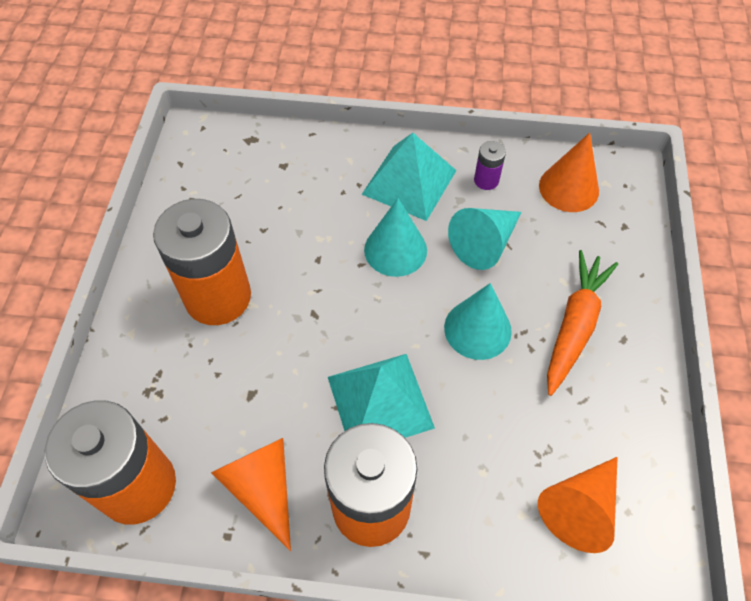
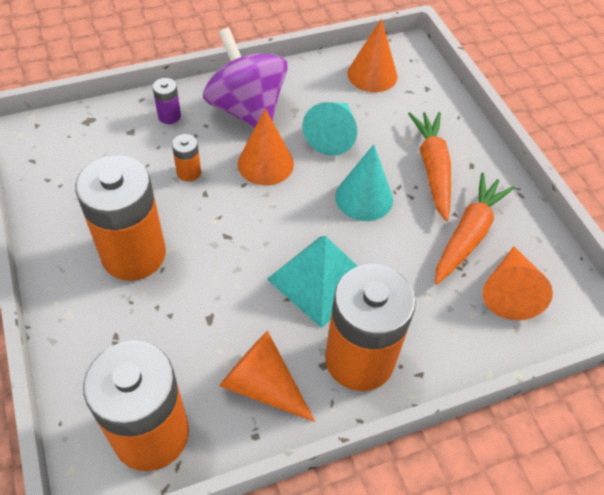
camera: 30 degrees left, 5 degrees down
turquoise pyramid [362,133,457,221] -> purple spinning top [203,28,288,128]
turquoise cone [364,198,427,277] -> orange cone [238,109,294,186]
purple battery [474,141,506,190] -> purple battery moved to [152,78,181,124]
none -> orange battery [172,134,201,182]
none -> orange carrot [435,173,515,285]

